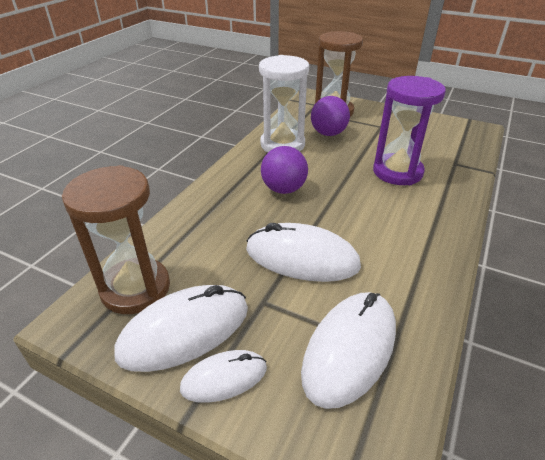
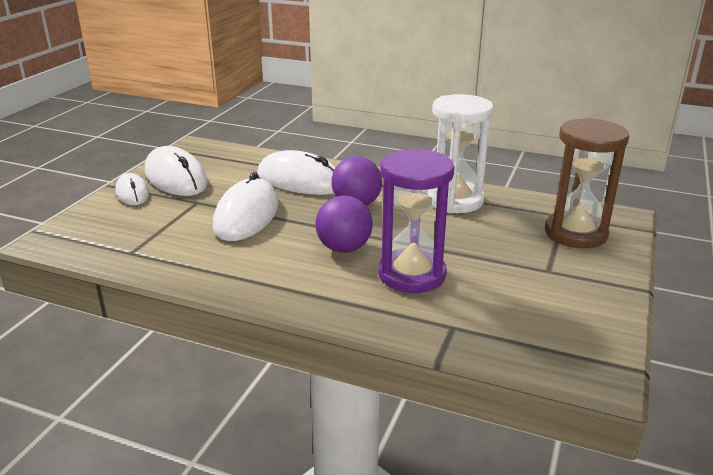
camera: 85 degrees right, 10 degrees down
brown hourglass [62,165,170,314] -> none
white mouse [301,292,396,409] -> white mouse moved to [258,150,336,195]
purple ball [311,96,350,136] -> purple ball moved to [315,196,373,253]

